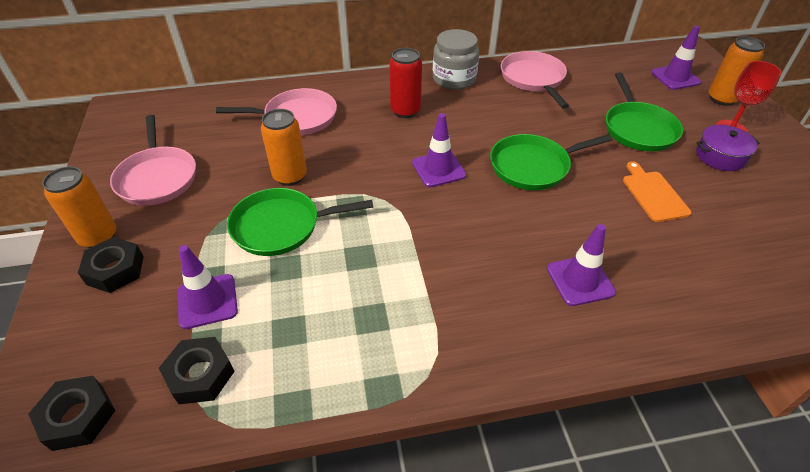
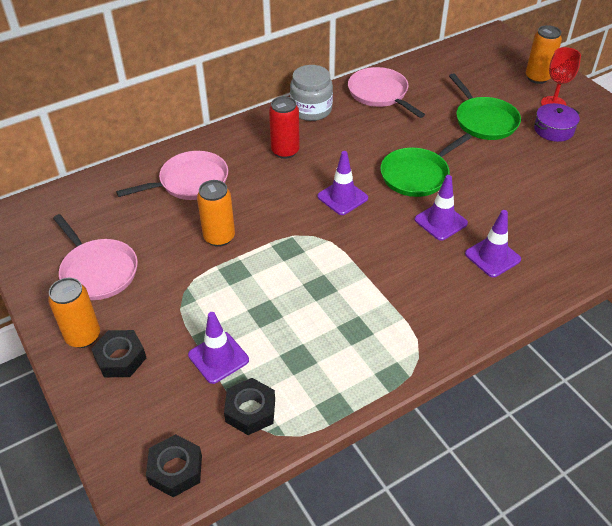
camera: 20 degrees left, 0 degrees up
green pan [227,188,373,256] -> none
orange cutting board [623,161,692,222] -> none
purple traffic cone [651,25,701,90] -> purple traffic cone moved to [415,175,468,241]

